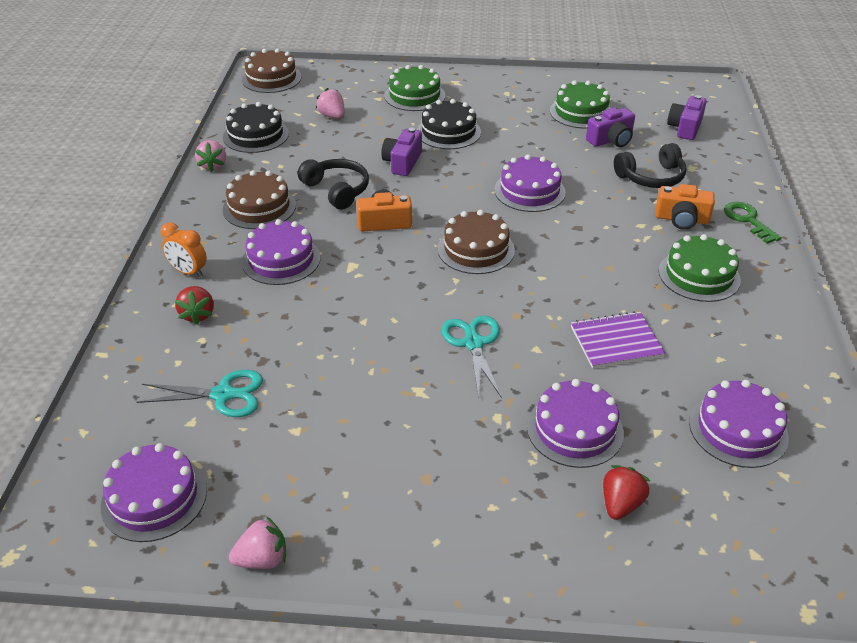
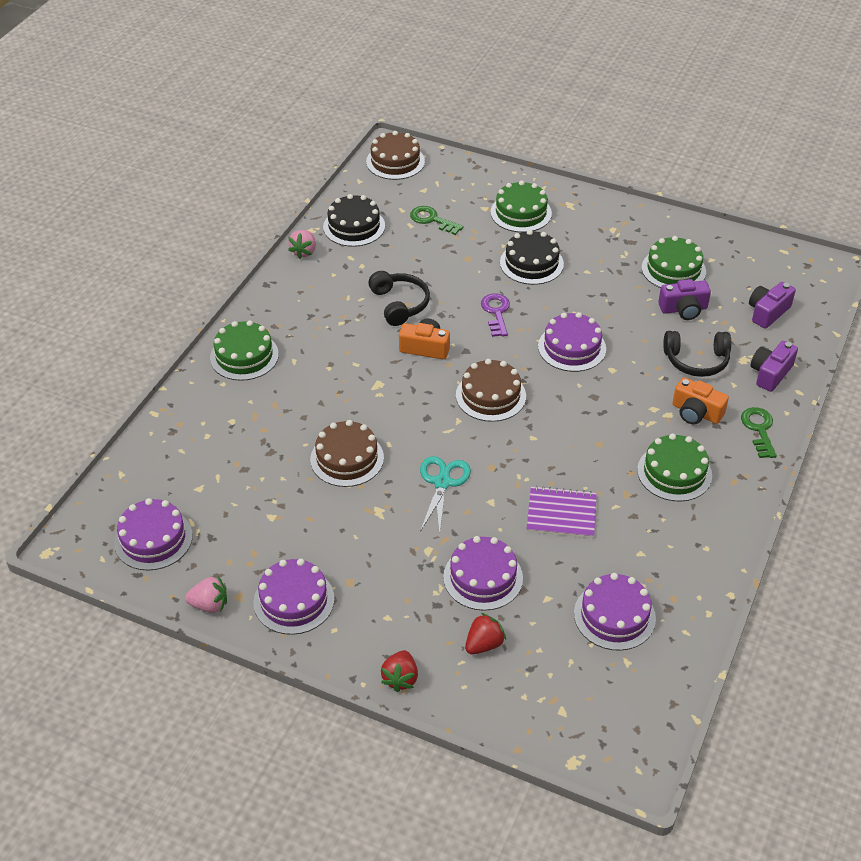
camera: 20 degrees right, 5 degrees up
turquoise scissors [137,370,263,417] -> none
orange clock [161,222,207,278] -> green cake [210,320,279,381]
red strawberry [175,286,214,325] -> red strawberry moved to [381,650,418,692]
brown cake [223,170,296,229] -> brown cake moved to [310,420,384,487]
purple cake [242,219,320,285] -> purple cake moved to [253,559,335,635]
pink strawberry [316,88,345,119] -> green key [410,206,464,235]
purple camera [381,128,422,176] -> purple camera moved to [751,341,798,392]
none -> purple key [481,294,510,337]

